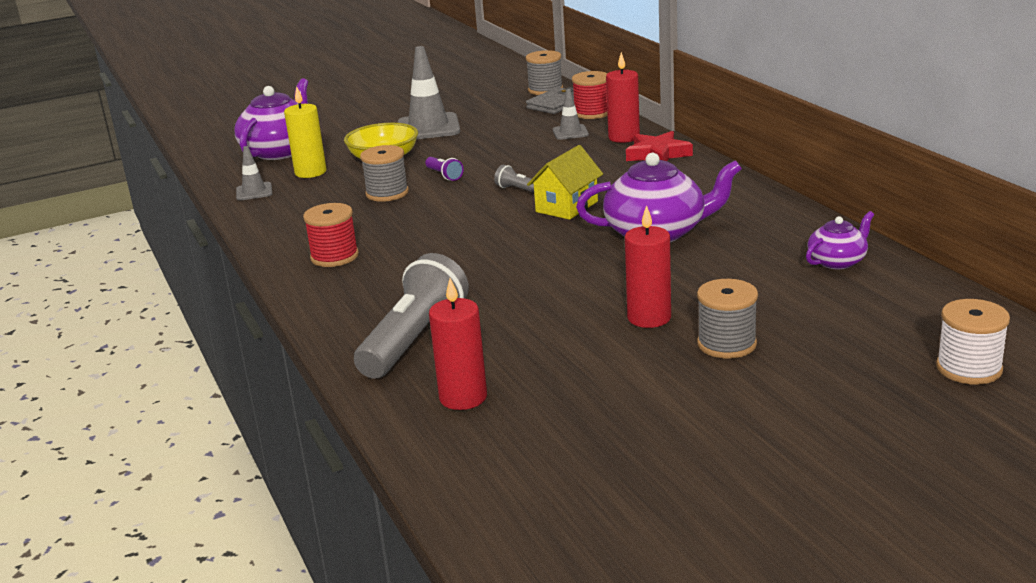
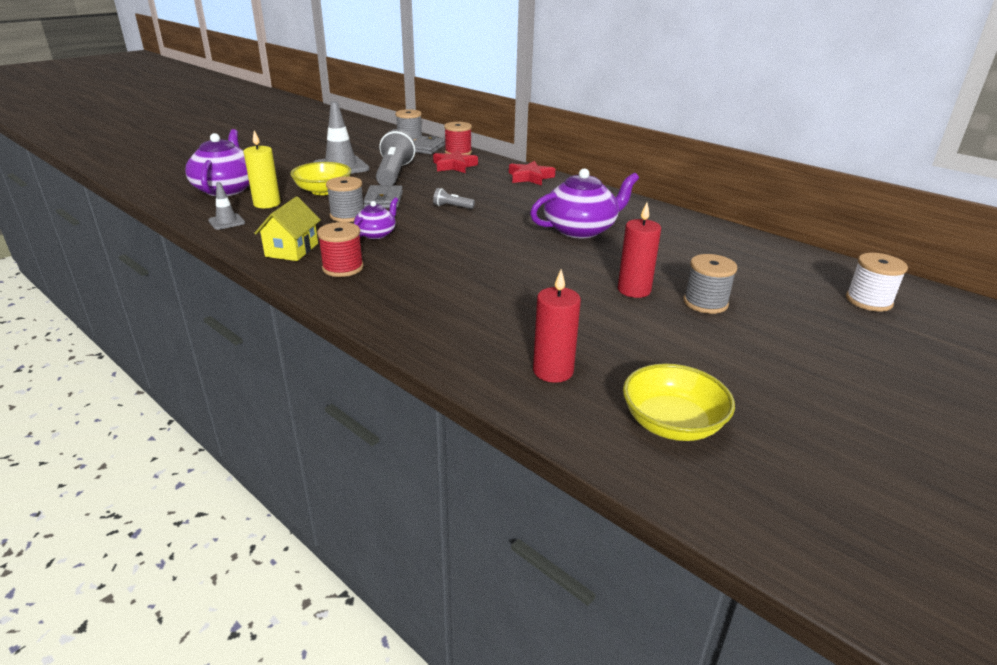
camera: 25 degrees left, 5 degrees up
grey flashlight [354,253,469,379] -> grey flashlight moved to [376,129,415,185]
purple flashlight [425,157,464,181] -> grey wallet [363,185,403,208]
yellow house [527,145,603,220] -> yellow house moved to [254,196,321,261]
grey traffic cone [553,89,589,140] -> red star [433,150,478,173]
red candle [606,52,640,143] -> none
purple teapot [806,211,874,269] -> purple teapot moved to [354,197,398,239]
none -> yellow bowl [623,363,735,441]

